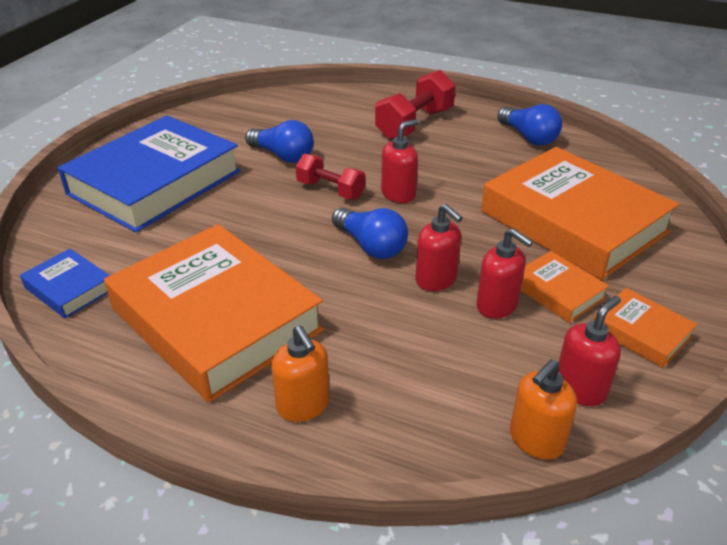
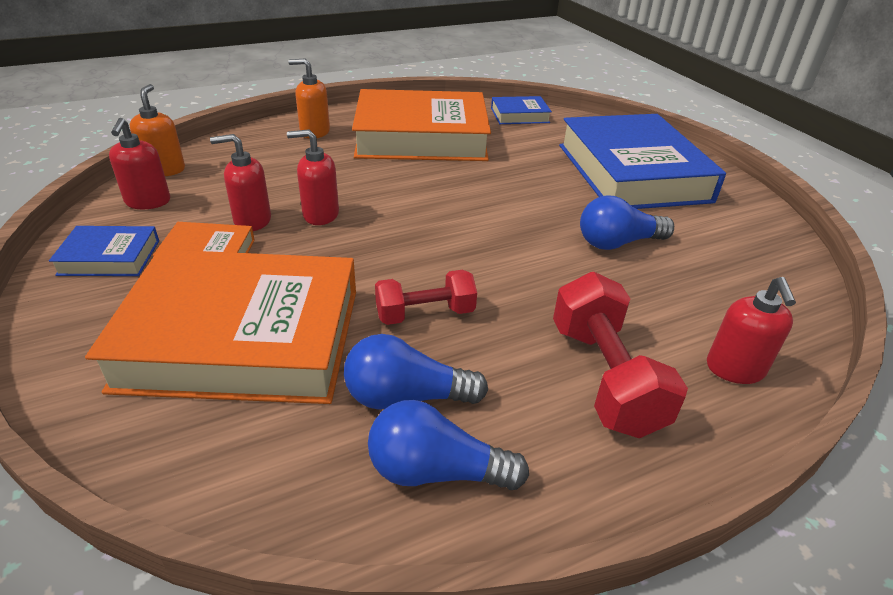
camera: 130 degrees right, 0 degrees up
red dumbbell [296,154,365,199] -> red dumbbell moved to [375,270,477,325]
blue light bulb [332,207,408,259] -> blue light bulb moved to [344,334,488,410]
red soap dispenser [381,119,419,203] -> red soap dispenser moved to [707,277,796,384]
orange book [594,288,698,368] -> blue book [49,226,159,276]

